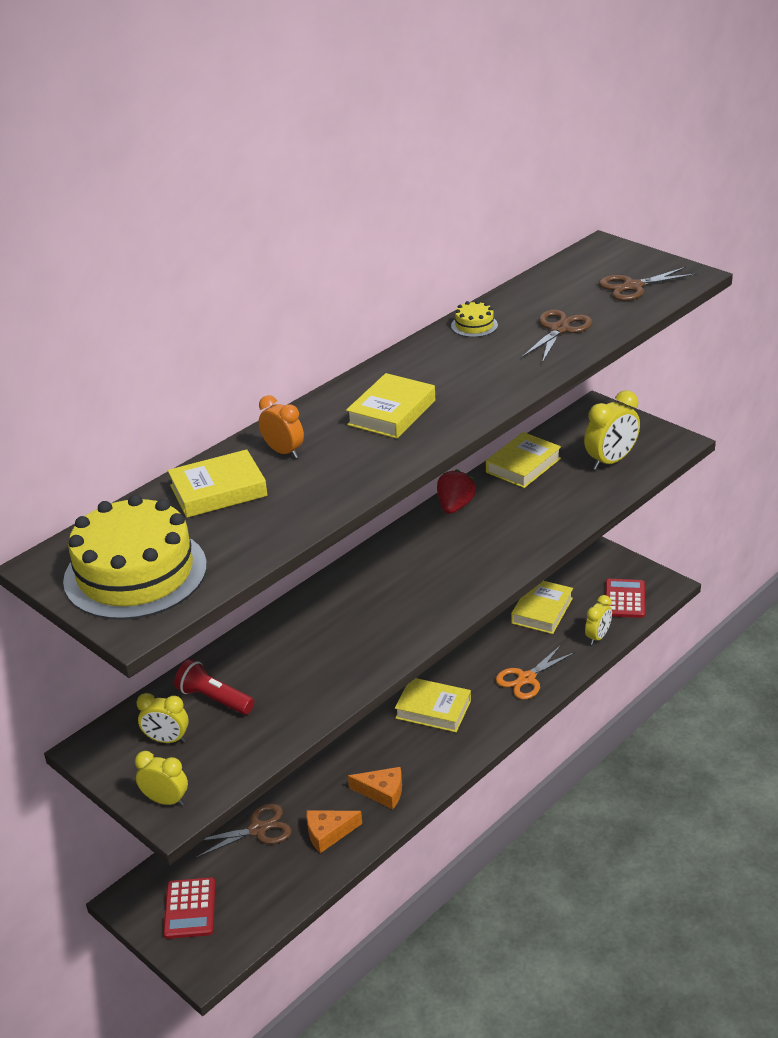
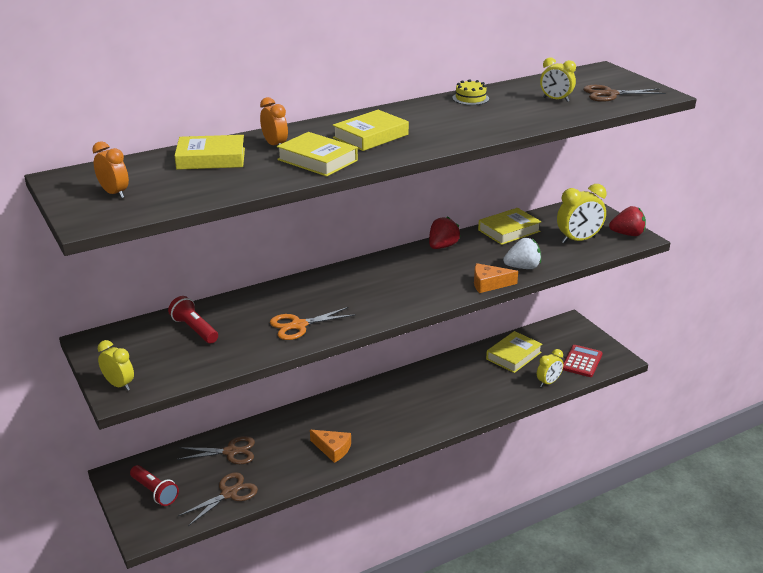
camera: 15 degrees right, 5 degrees down
yellow cake [63,495,207,620] -> orange clock [92,141,129,198]
yellow clock [137,693,189,743] -> yellow clock moved to [540,57,576,102]
red calculator [163,877,215,939] -> red flashlight [130,465,179,506]
orange cheese [306,810,362,853] -> orange cheese moved to [474,263,518,293]
yellow book [395,678,471,732] -> yellow book moved to [277,132,358,177]
orange scissors [495,645,575,699] -> orange scissors moved to [270,307,355,340]
brown scissors [522,309,592,363] -> brown scissors moved to [178,472,258,526]
none -> white strawberry [503,238,541,269]
none -> red strawberry [609,206,646,236]

